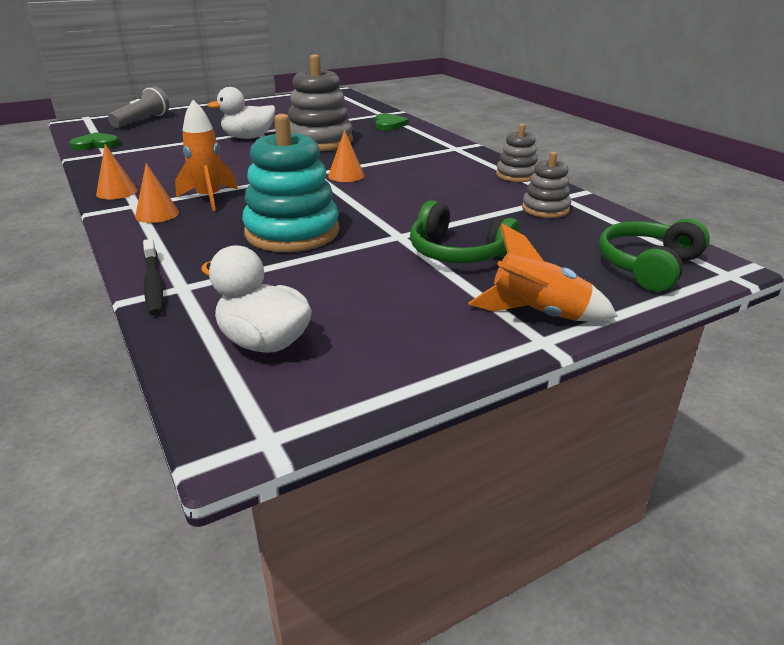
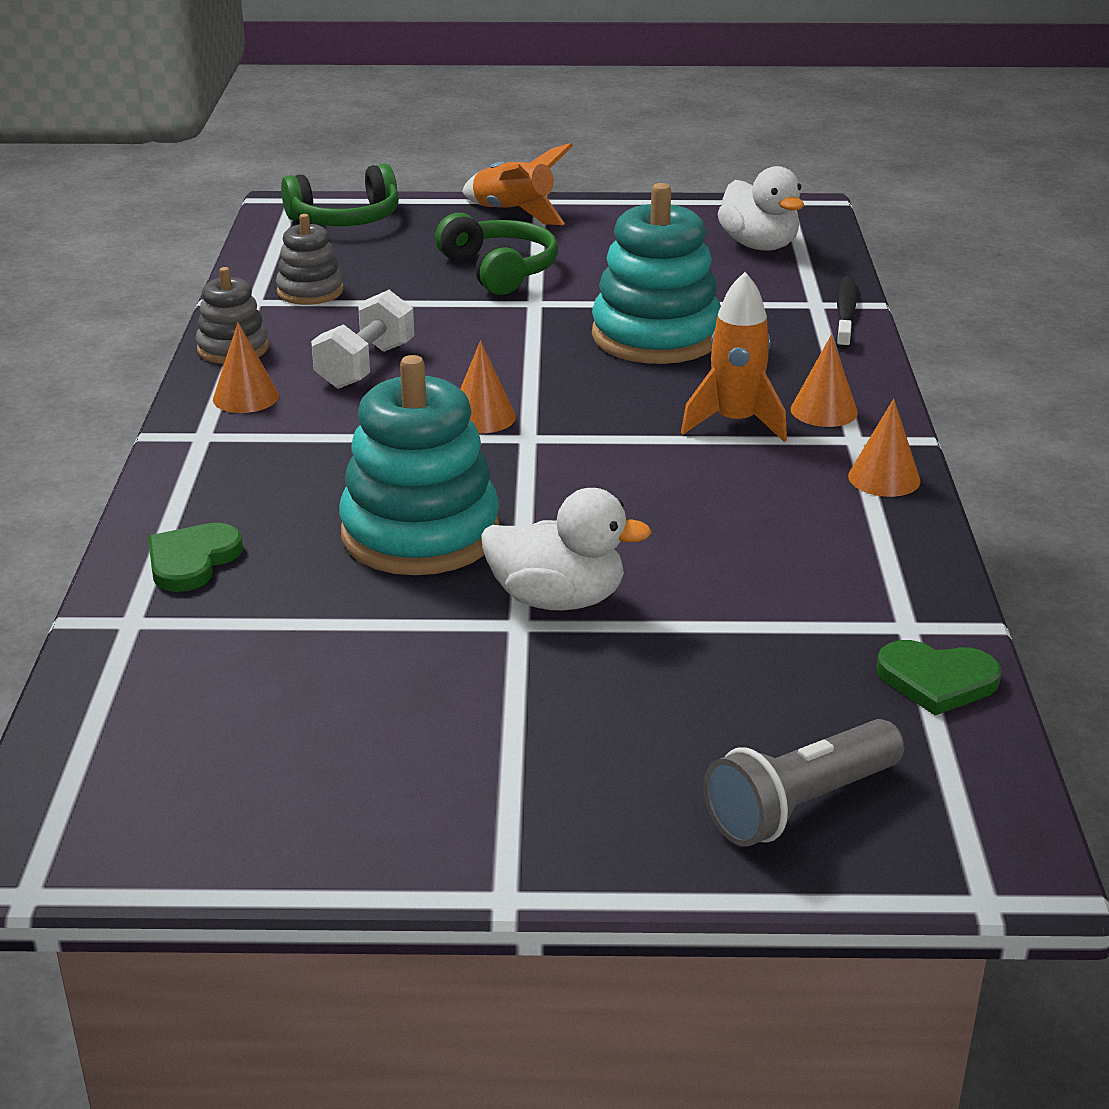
camera: 150 degrees left, 0 degrees up
grey stacking toy [288,54,353,151] -> turquoise stacking toy [339,355,499,575]
none -> orange cone [213,322,279,413]
none -> white dumbbell [311,290,414,389]

